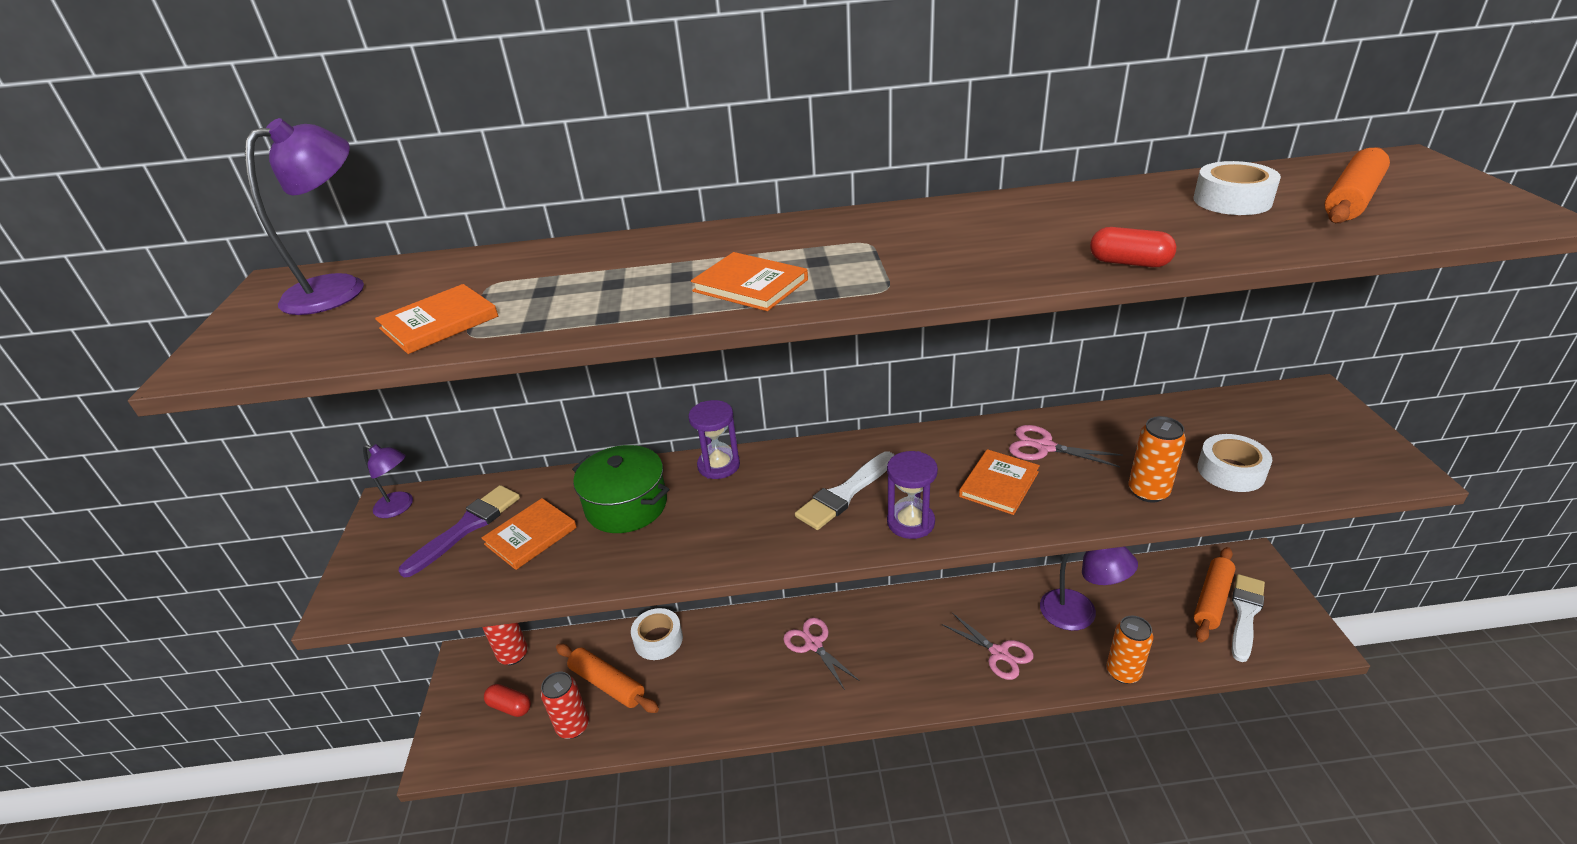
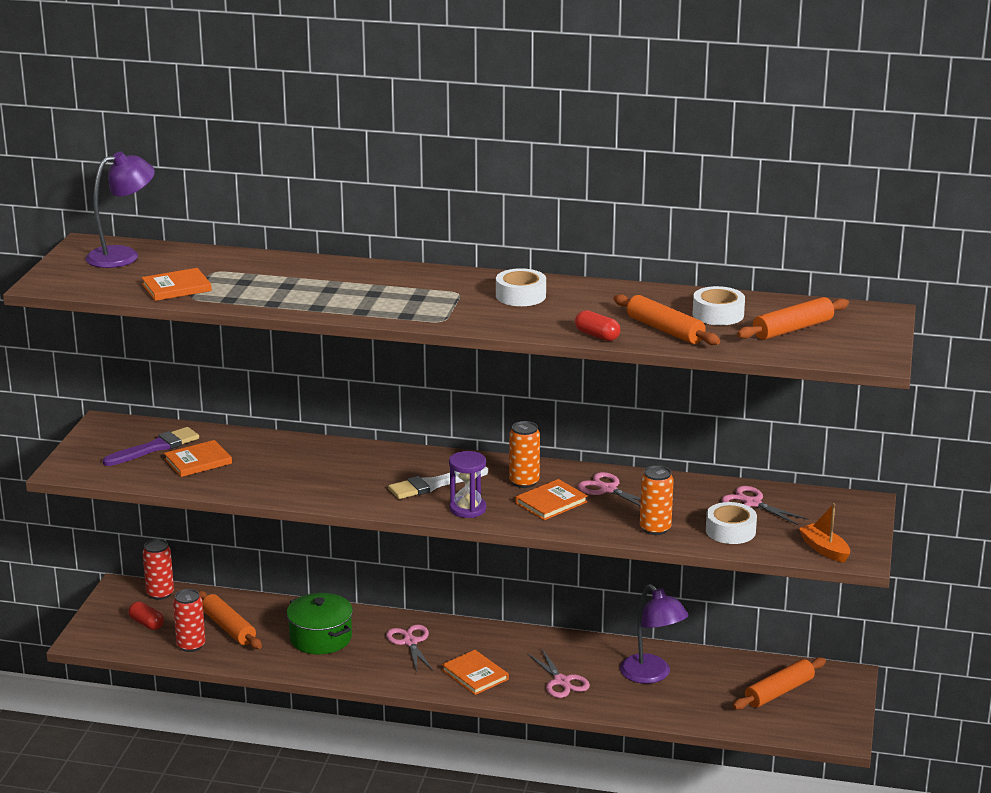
camera: 15 degrees right, 10 degrees down
purple lamp [363,444,413,518] -> none
green pot [572,445,669,533] -> green pot moved to [286,593,353,654]
white tape [631,608,683,660] -> white tape moved to [496,268,546,306]
purple hourglass [688,400,740,479] -> none
orange book [691,252,808,311] -> orange book moved to [442,650,509,695]
orange can [1106,616,1153,684] -> orange can moved to [509,421,540,488]
white brush [1232,574,1265,662] -> none
none -> orange rolling pin [614,294,720,345]
none -> pink scissors [721,486,808,525]
none -> orange boat [799,503,850,563]

